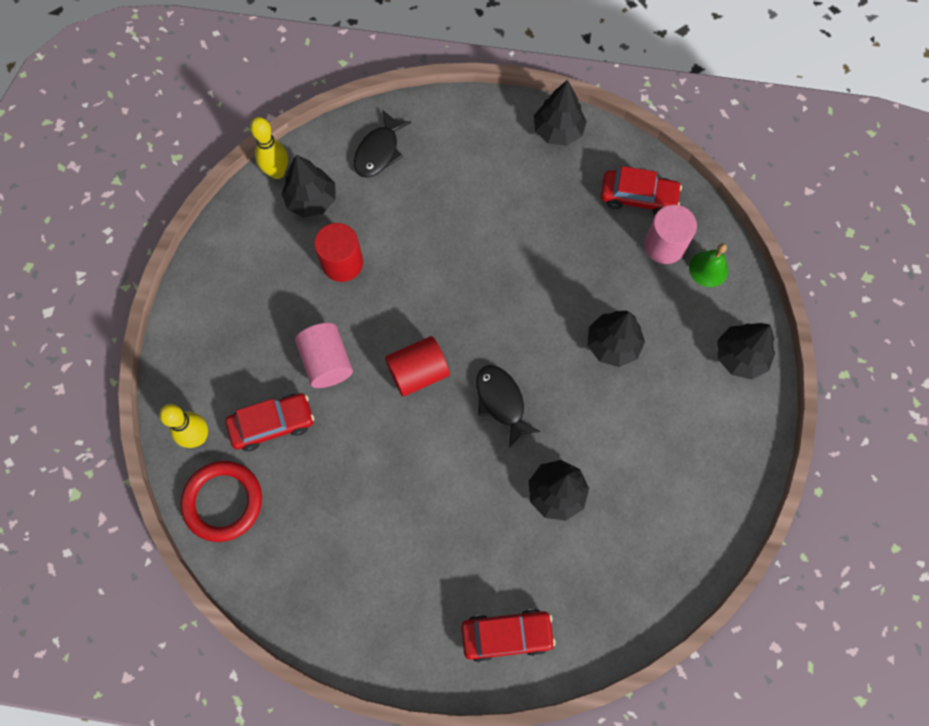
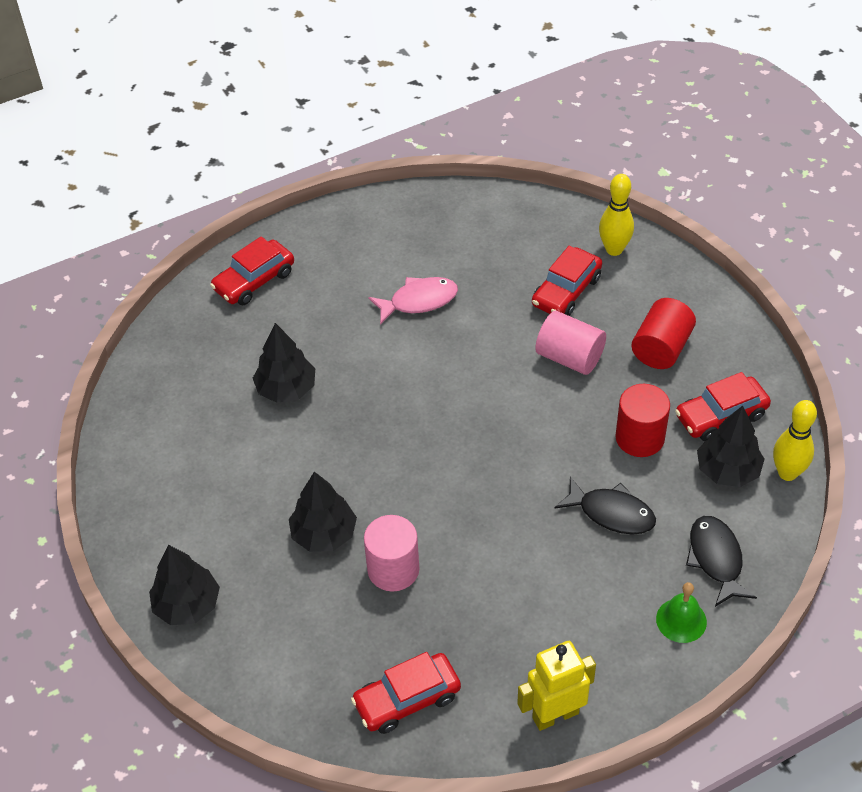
camera: 145 degrees right, 20 degrees down
red ring [180,461,262,542] -> none
red cylinder [385,336,450,397] -> red cylinder moved to [632,298,696,369]
black fish [476,365,541,448] -> black fish moved to [554,477,656,535]
black tree [534,80,587,146] -> yellow robot [517,641,596,731]
pink cylinder [644,205,697,264] -> pink cylinder moved to [364,515,419,592]
green bell [689,243,728,287] -> green bell moved to [656,582,707,643]
none -> pink fish [368,277,458,325]
none -> red car [675,372,771,441]

